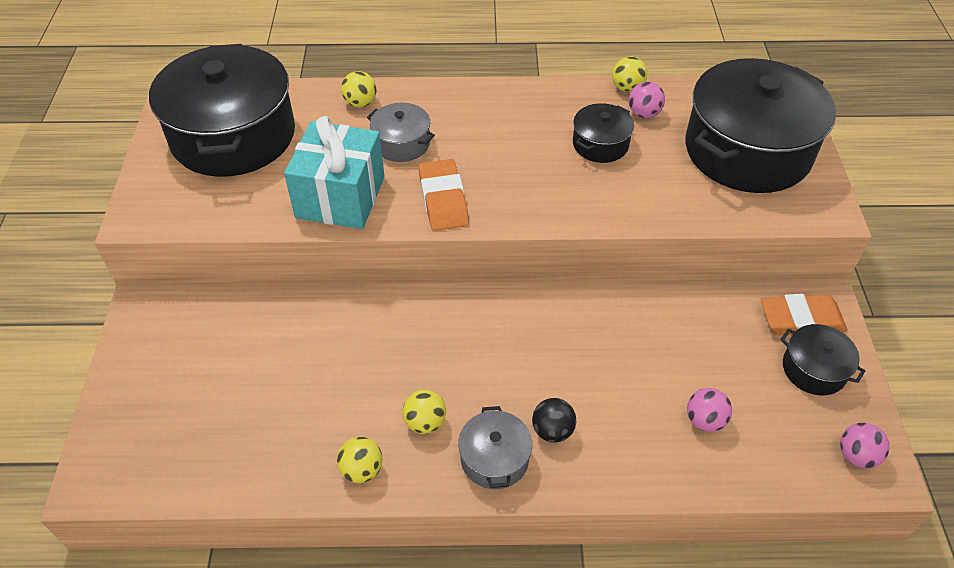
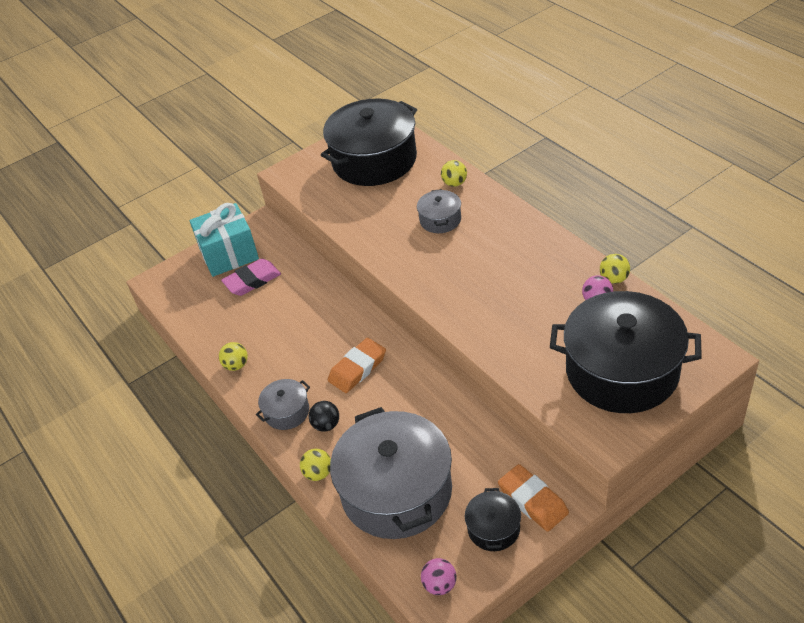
camera: 60 degrees right, 5 degrees down
turquoise gift [284,116,385,229] -> turquoise gift moved to [189,203,259,277]
yellow ball [403,390,446,434] -> yellow ball moved to [300,449,331,481]
orange eraser [419,159,469,231] -> orange eraser moved to [328,338,386,393]
black pot [573,103,634,163] -> none
pink ball [687,388,732,432] -> grey pot [330,407,452,539]
none -> pink eraser [221,259,281,296]

